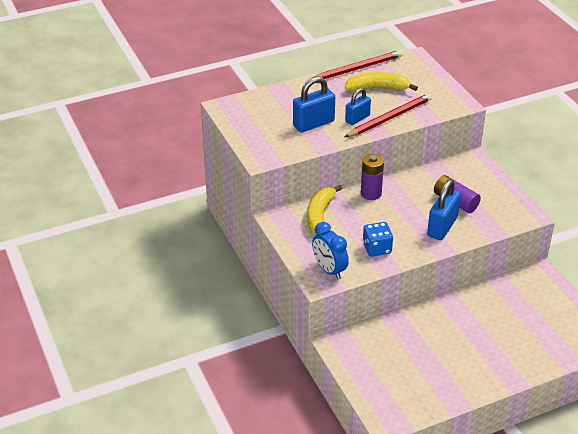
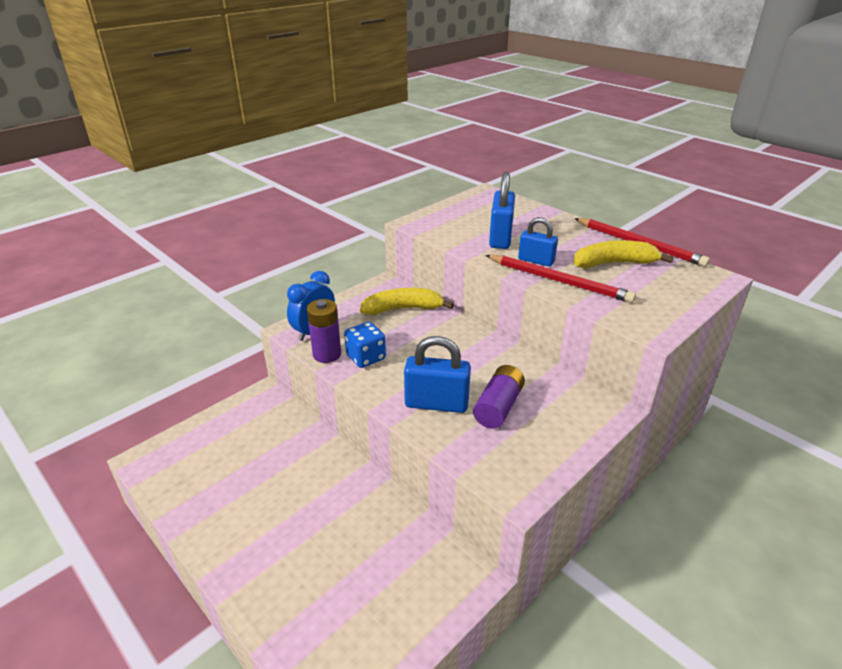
camera: 70 degrees right, 5 degrees down
blue padlock [293,76,335,132] -> blue padlock turned 60 degrees clockwise [489,172,515,249]
yellow banana [345,72,418,92] -> yellow banana turned 75 degrees counterclockwise [574,240,674,268]
purple battery [361,154,384,200] -> purple battery moved to [307,299,341,363]

